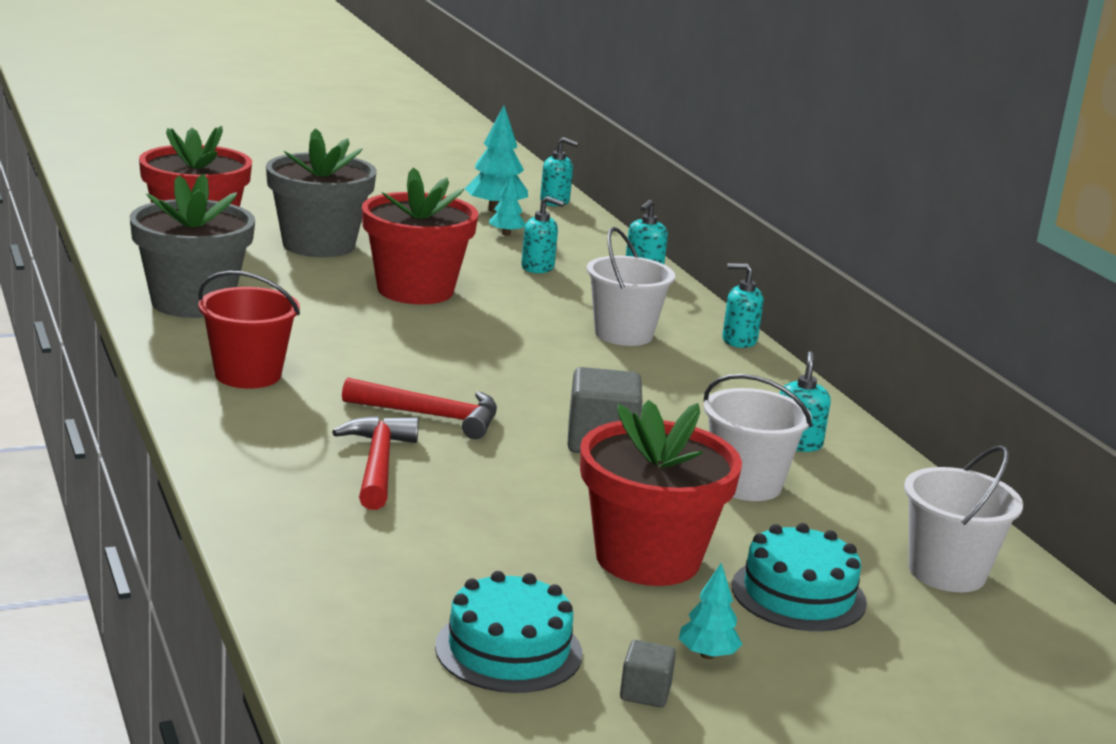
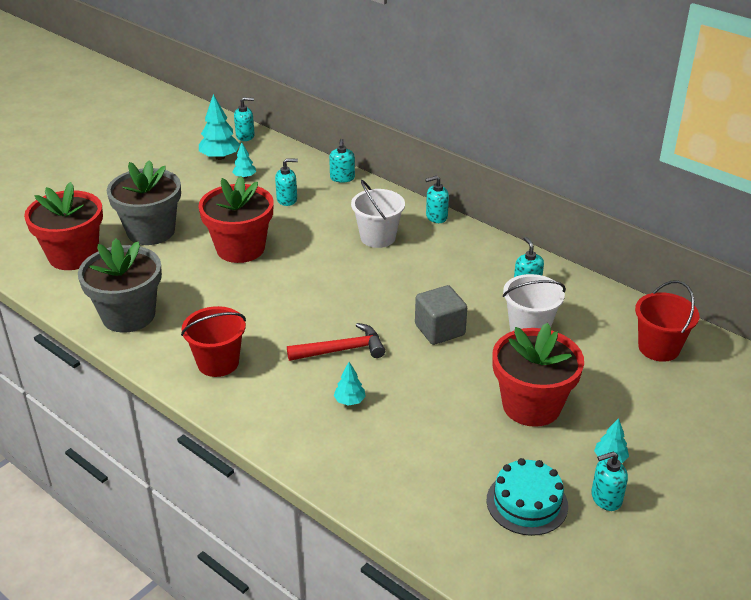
camera: 25 degrees left, 15 degrees up
red hammer [332,416,419,510] -> turquoise tree [334,362,366,406]
grey cube [620,640,676,708] -> turquoise soap dispenser [591,451,628,511]
turquoise cake [732,523,867,631] -> none
white bucket [904,445,1023,592] -> red bucket [635,280,699,362]

